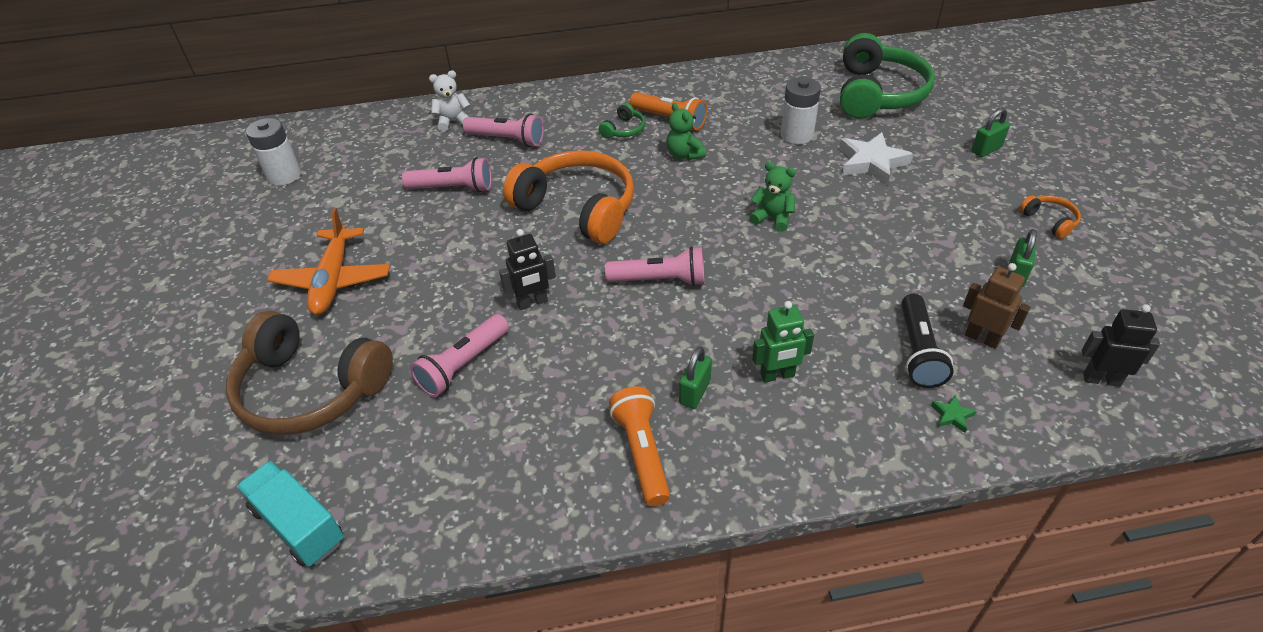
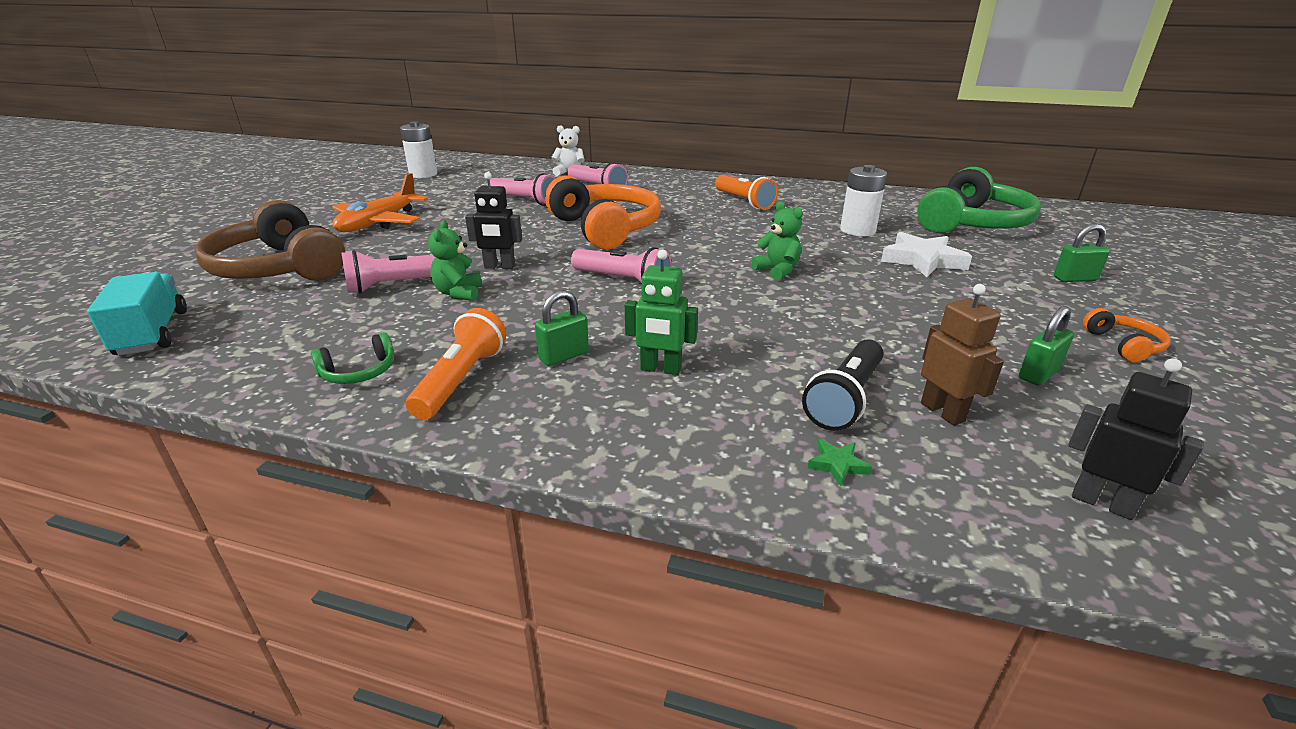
camera: 25 degrees right, 15 degrees down
green headphones [599,103,645,138] -> green headphones moved to [311,332,394,384]
green teddy bear [666,103,706,160] -> green teddy bear moved to [428,220,482,301]

